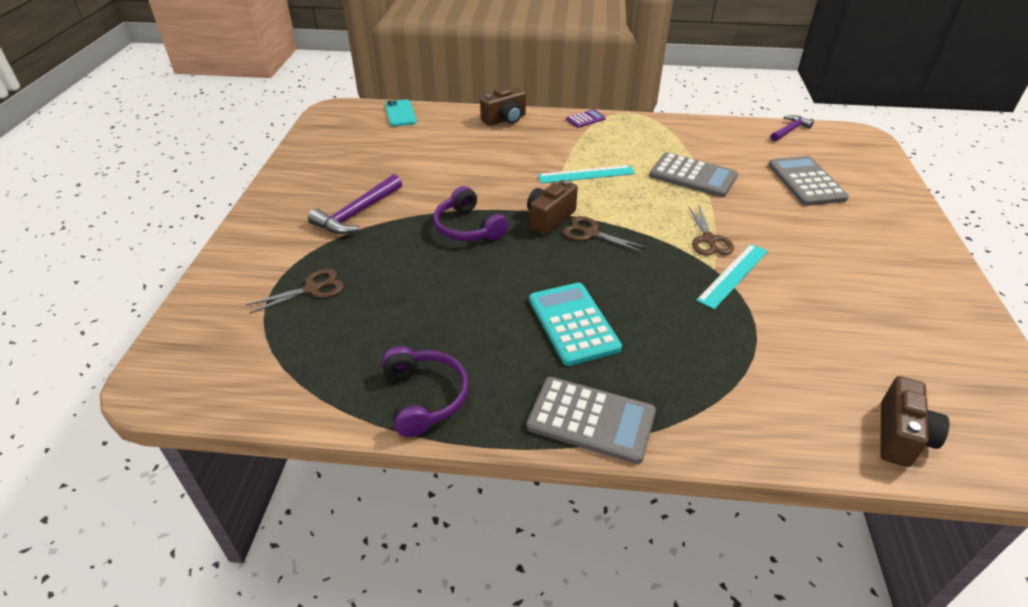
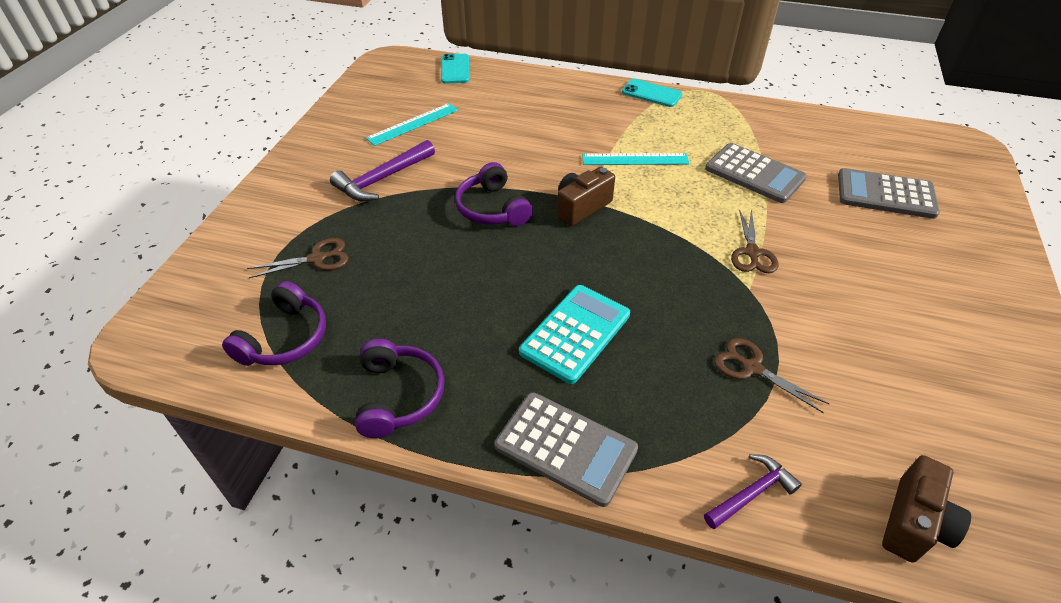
camera: 10 degrees right, 5 degrees up
brown camera [480,86,526,126] -> none
turquoise calculator [529,283,622,366] -> turquoise calculator turned 45 degrees clockwise [519,285,630,384]
brown scissors [563,216,648,253] -> brown scissors moved to [714,338,829,413]
purple calculator [566,109,606,128] -> turquoise phone [622,79,682,107]
turquoise ruler [696,244,768,309] -> turquoise ruler moved to [366,103,458,146]
grey calculator [768,156,849,206] -> grey calculator turned 75 degrees counterclockwise [838,168,940,219]
purple hammer [771,115,814,142] -> purple hammer moved to [704,454,802,529]
none -> purple headphones [222,281,326,366]

